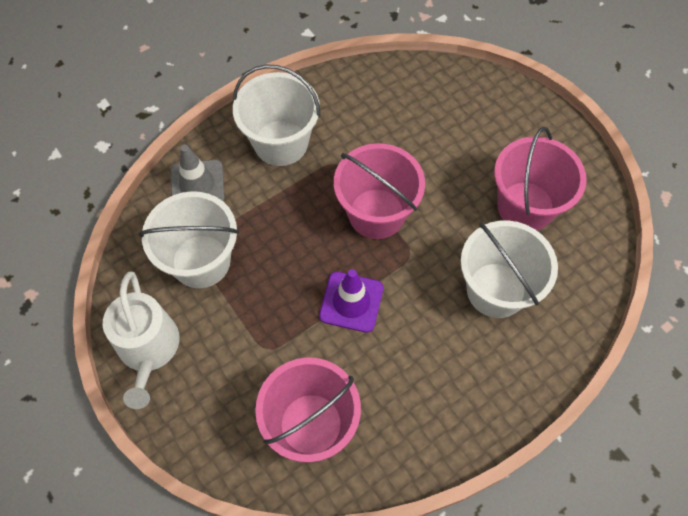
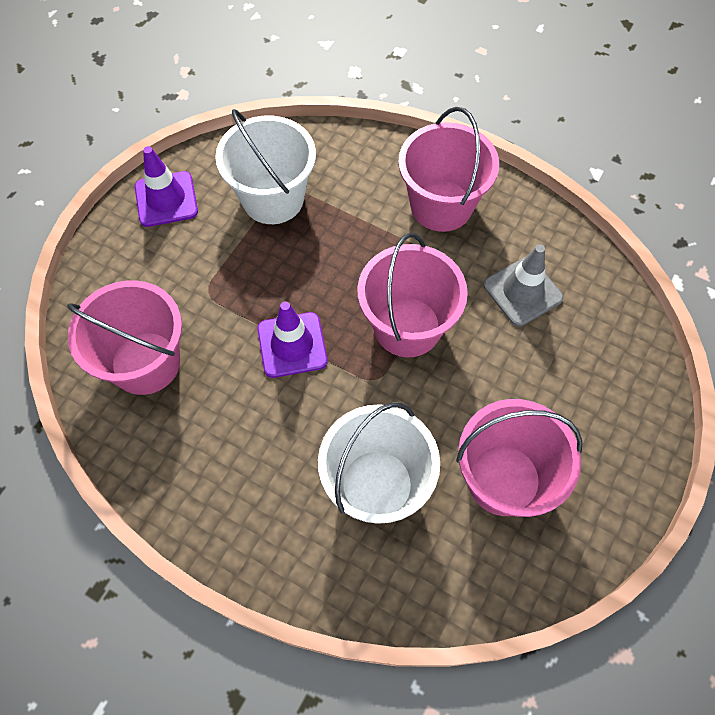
camera: 65 degrees right, 0 degrees up
white watering can [103,271,179,409] -> purple traffic cone [135,146,198,227]
grey traffic cone [170,145,224,202] -> grey traffic cone moved to [484,244,563,326]
white bucket [233,64,320,166] -> pink bucket [398,107,499,232]

